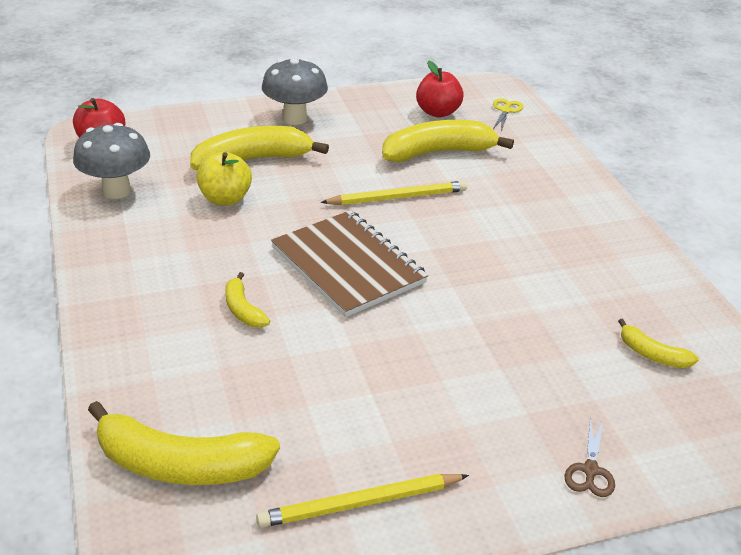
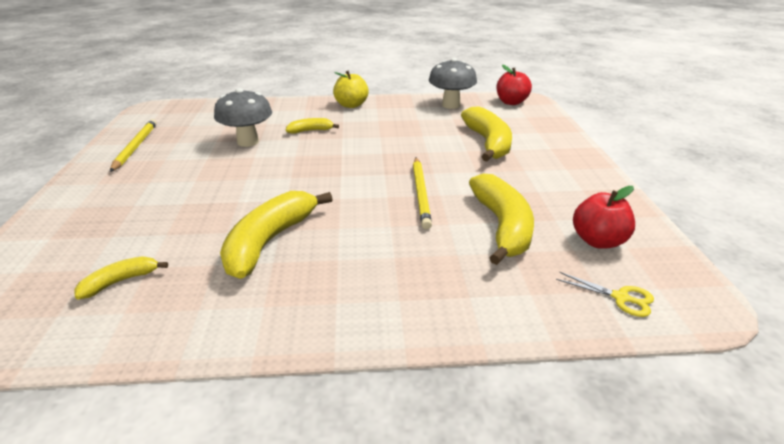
camera: 105 degrees right, 5 degrees down
yellow banana [88,401,280,485] -> yellow banana moved to [220,191,333,279]
yellow apple [196,152,252,205] -> yellow apple moved to [333,71,368,108]
grey mushroom [262,58,328,125] -> grey mushroom moved to [214,88,272,147]
brown notebook [271,210,428,317] -> none
brown scissors [565,418,615,497] -> none

